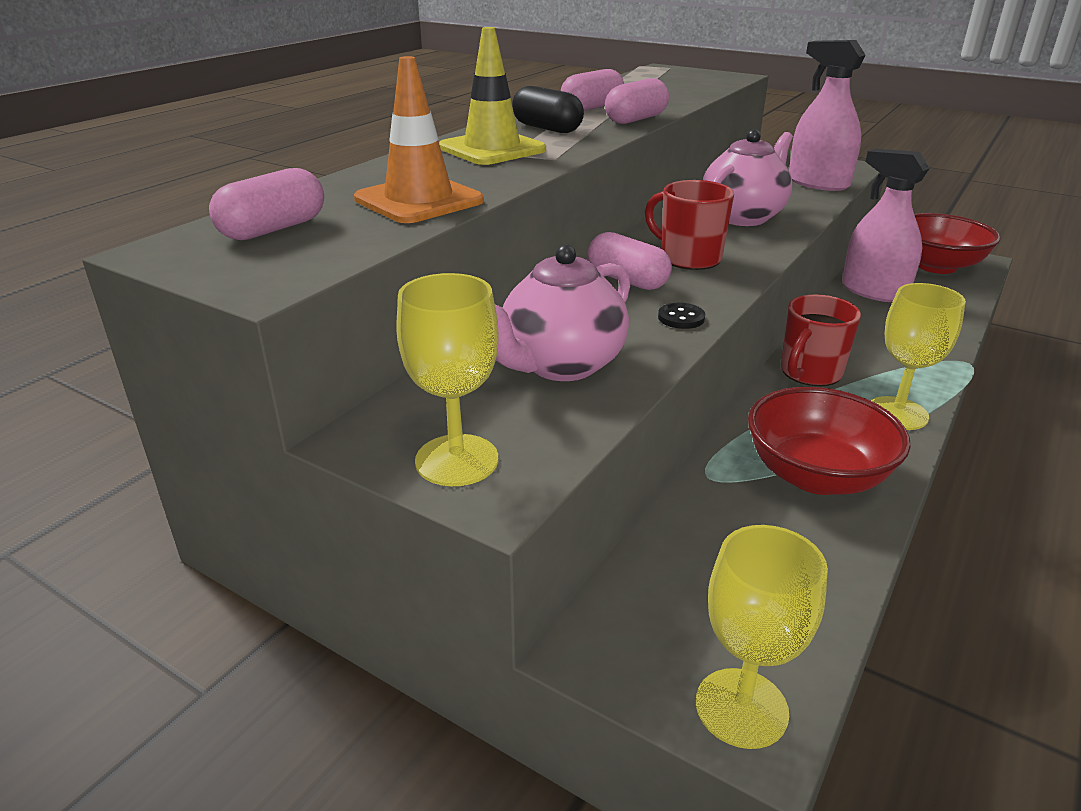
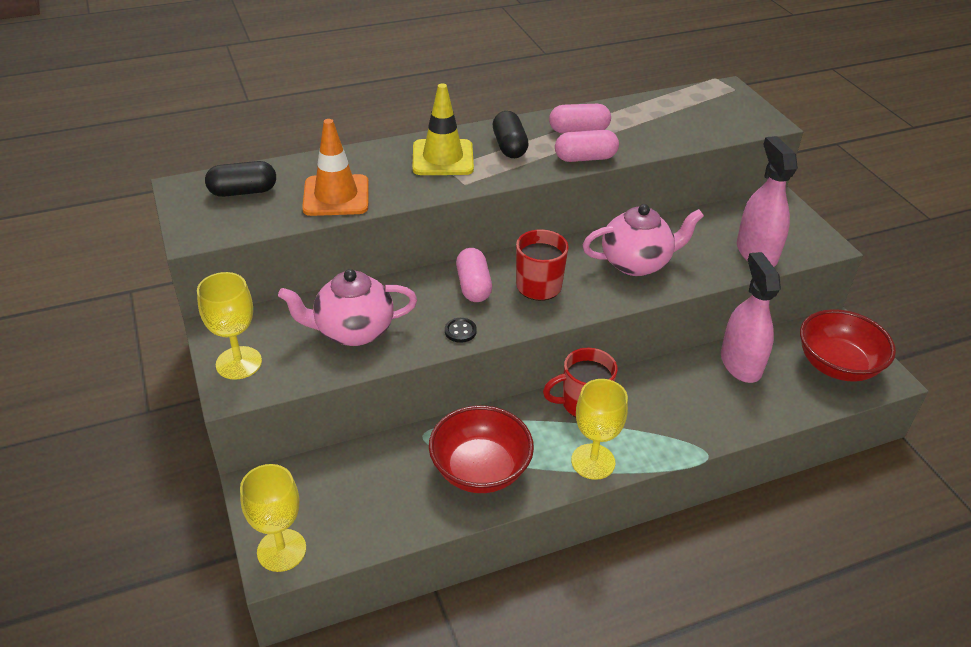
camera: 35 degrees right, 10 degrees up
pink capsule [209,168,324,240] -> black capsule [205,161,276,197]

